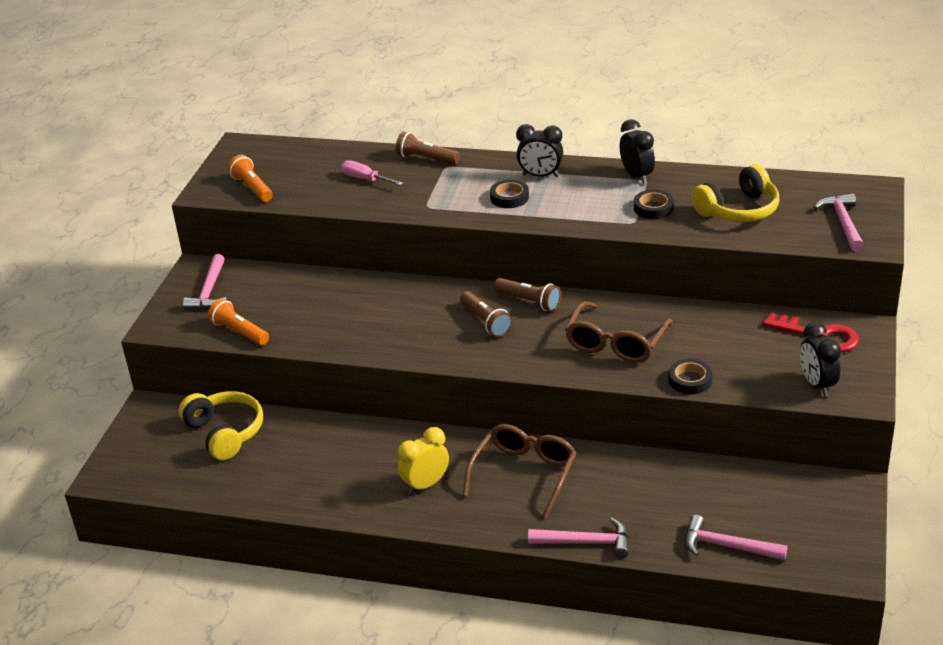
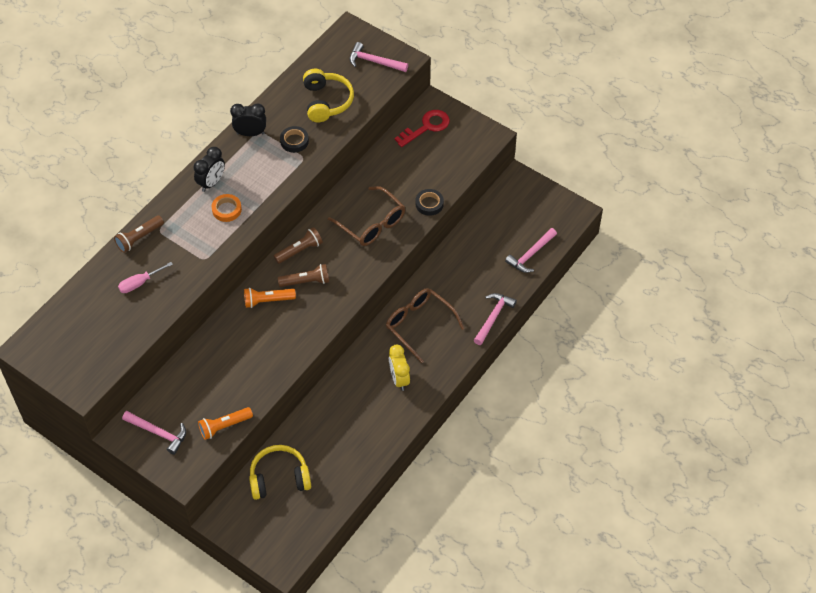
camera: 70 degrees left, 20 degrees up
orange flashlight [228,155,273,202] -> orange flashlight moved to [244,288,296,308]
black tape [490,180,529,208] -> orange tape [212,194,242,222]
black clock [800,322,841,397] -> none

